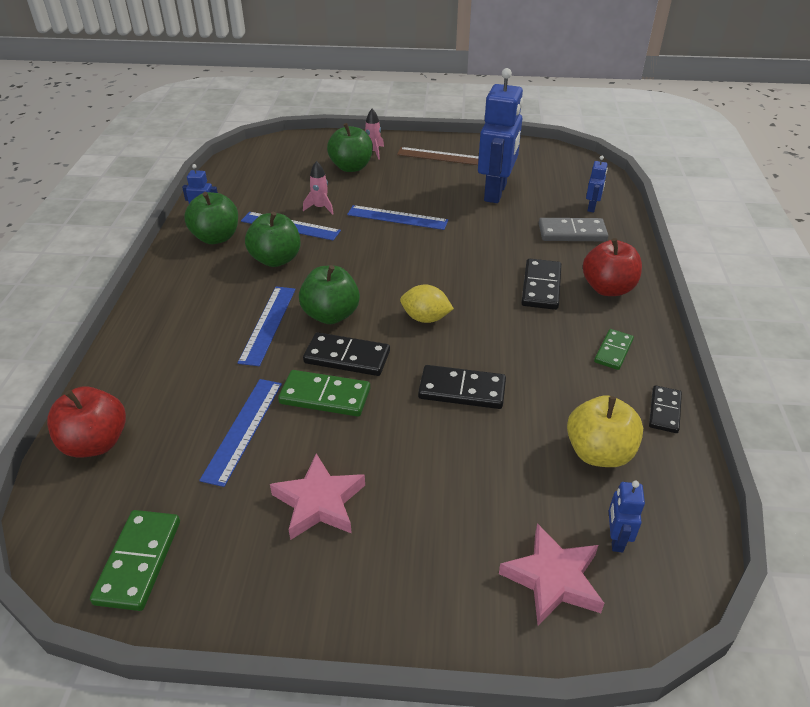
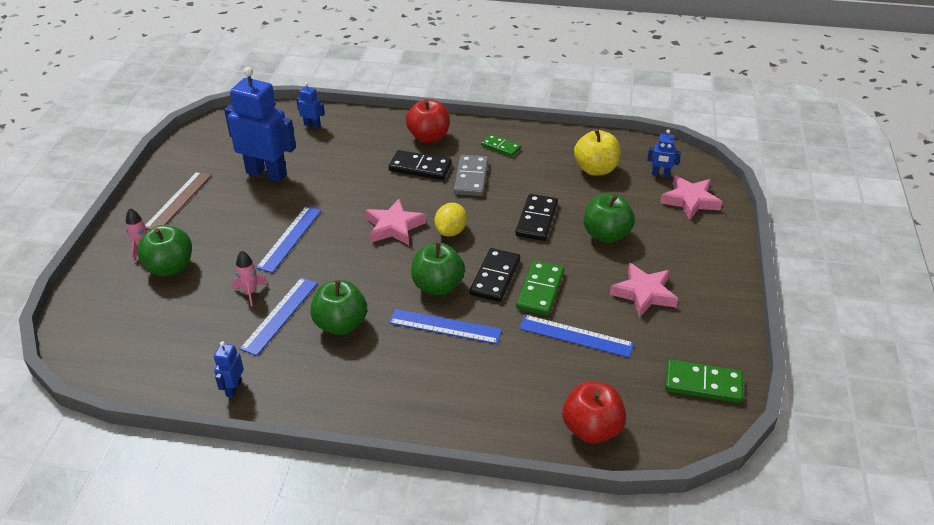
camera: 85 degrees left, 0 degrees up
green apple [184,192,238,244] -> green apple moved to [584,194,635,243]
grey domino [539,218,608,241] -> grey domino moved to [454,155,488,196]
black domino [649,385,682,433] -> none
none -> pink star [365,199,426,245]

